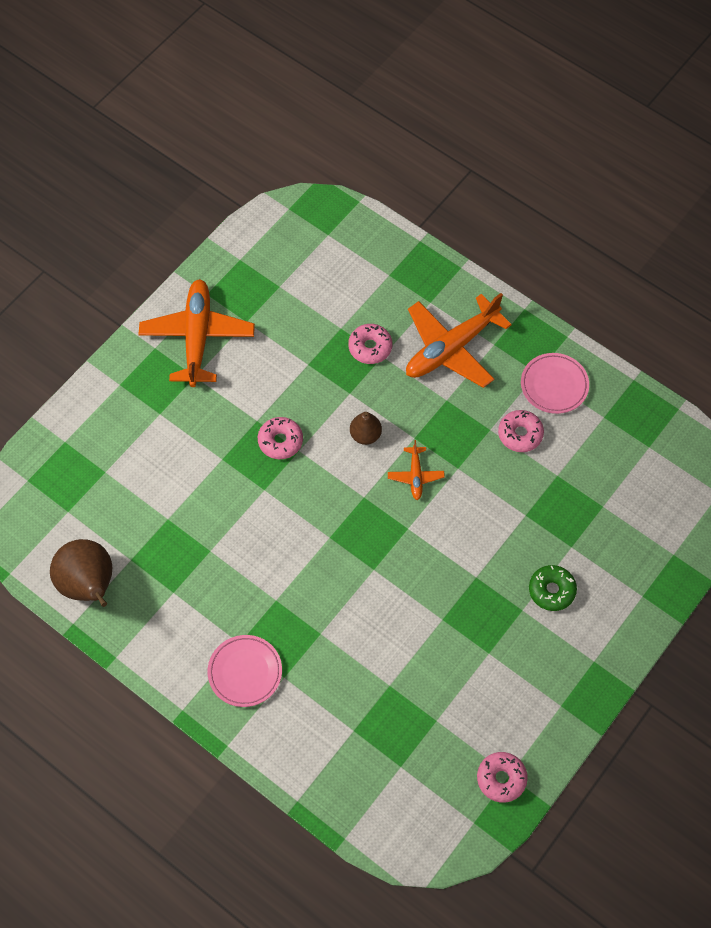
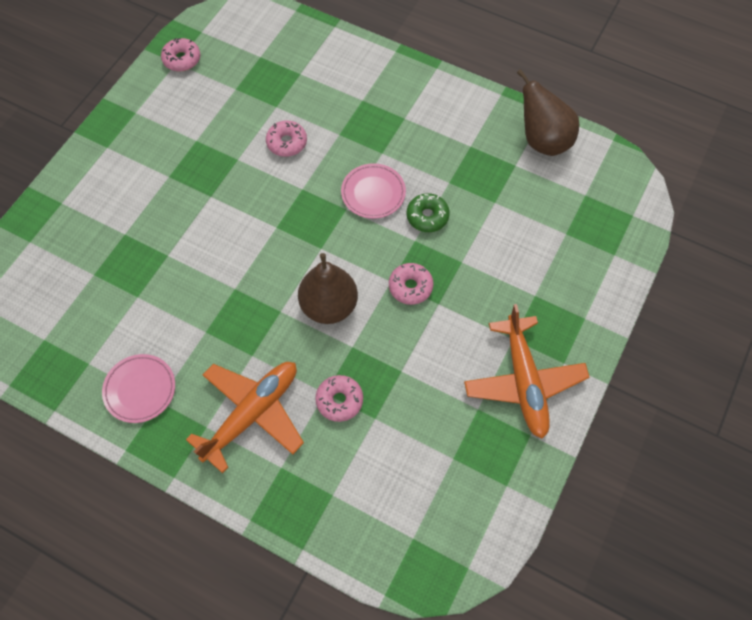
camera: 170 degrees right, 0 degrees up
pink plate [208,635,282,707] -> pink plate moved to [341,163,406,219]
brown pear [350,412,382,445] -> brown pear [298,253,358,324], size x1.83
orange plane [388,440,445,500] -> none
pink donut [498,410,544,452] -> pink donut moved to [266,120,307,157]
green donut [529,565,577,611] -> green donut moved to [407,193,450,232]

